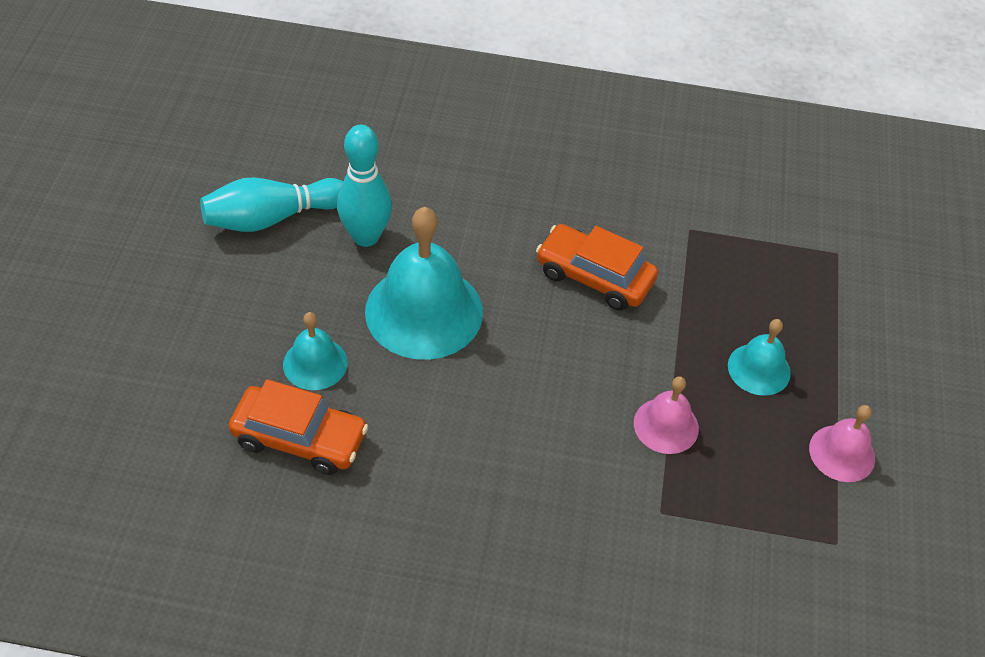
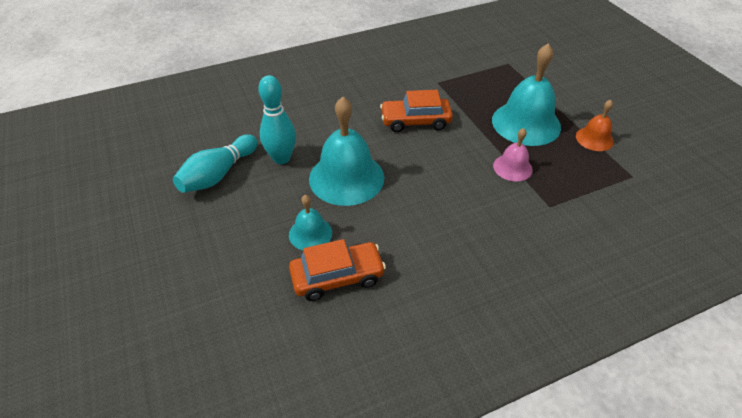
camera: 30 degrees left, 5 degrees down
turquoise bell [728,319,791,396] -> turquoise bell [492,43,561,146], size x1.91
pink bell [809,405,875,482] -> orange bell [576,100,614,151]

